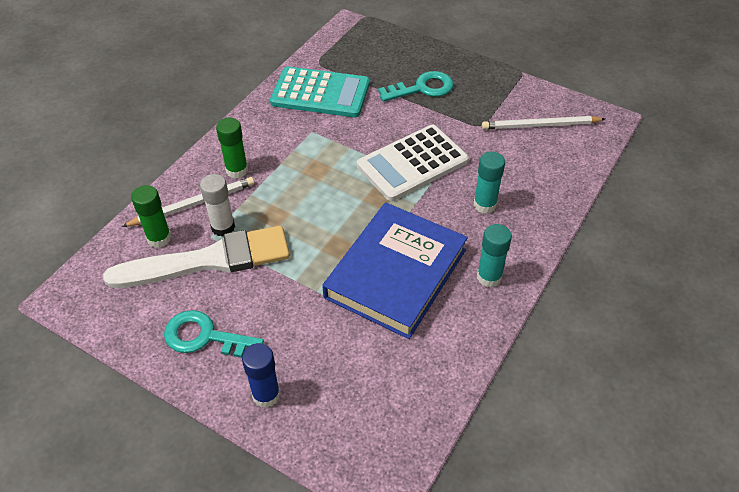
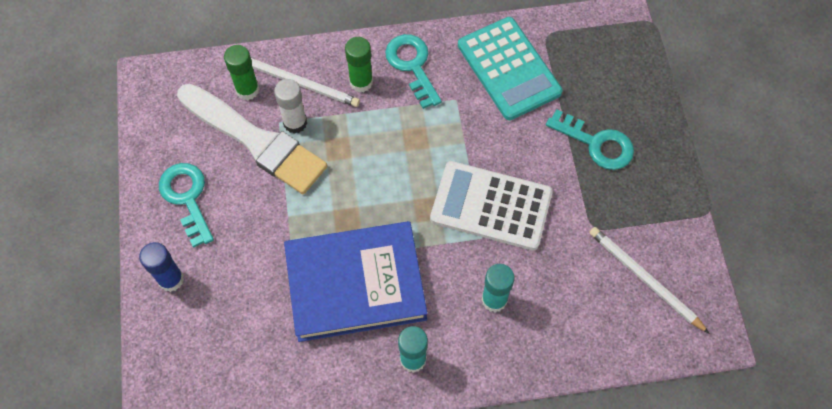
camera: 50 degrees right, 15 degrees up
none -> turquoise key [385,34,442,109]

